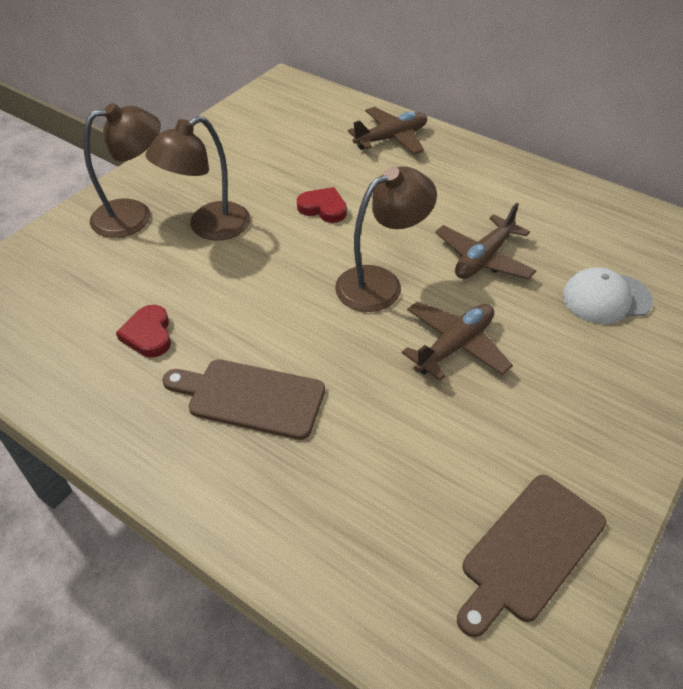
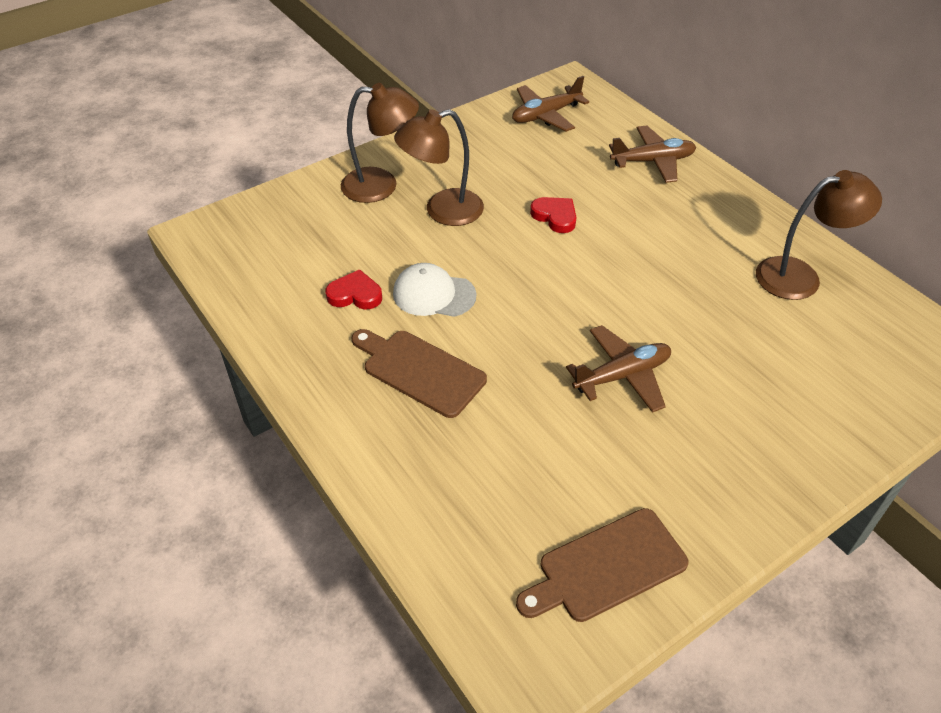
camera: 20 degrees right, 0 degrees up
red heart [116,305,171,357] -> red heart turned 90 degrees clockwise [325,269,382,310]
brown lamp [335,166,437,312] -> brown lamp moved to [756,170,882,300]
brown plane [435,202,536,279] -> brown plane moved to [512,76,589,132]
white cap [563,267,653,324] -> white cap moved to [393,263,476,317]

